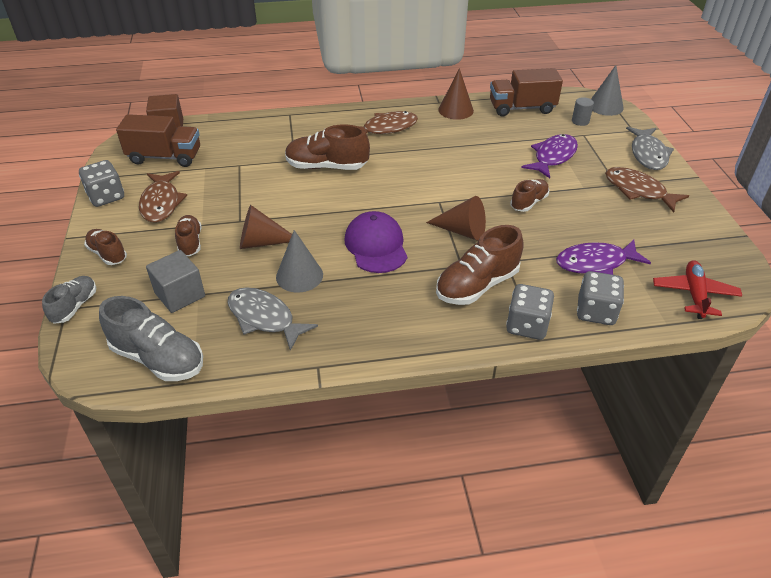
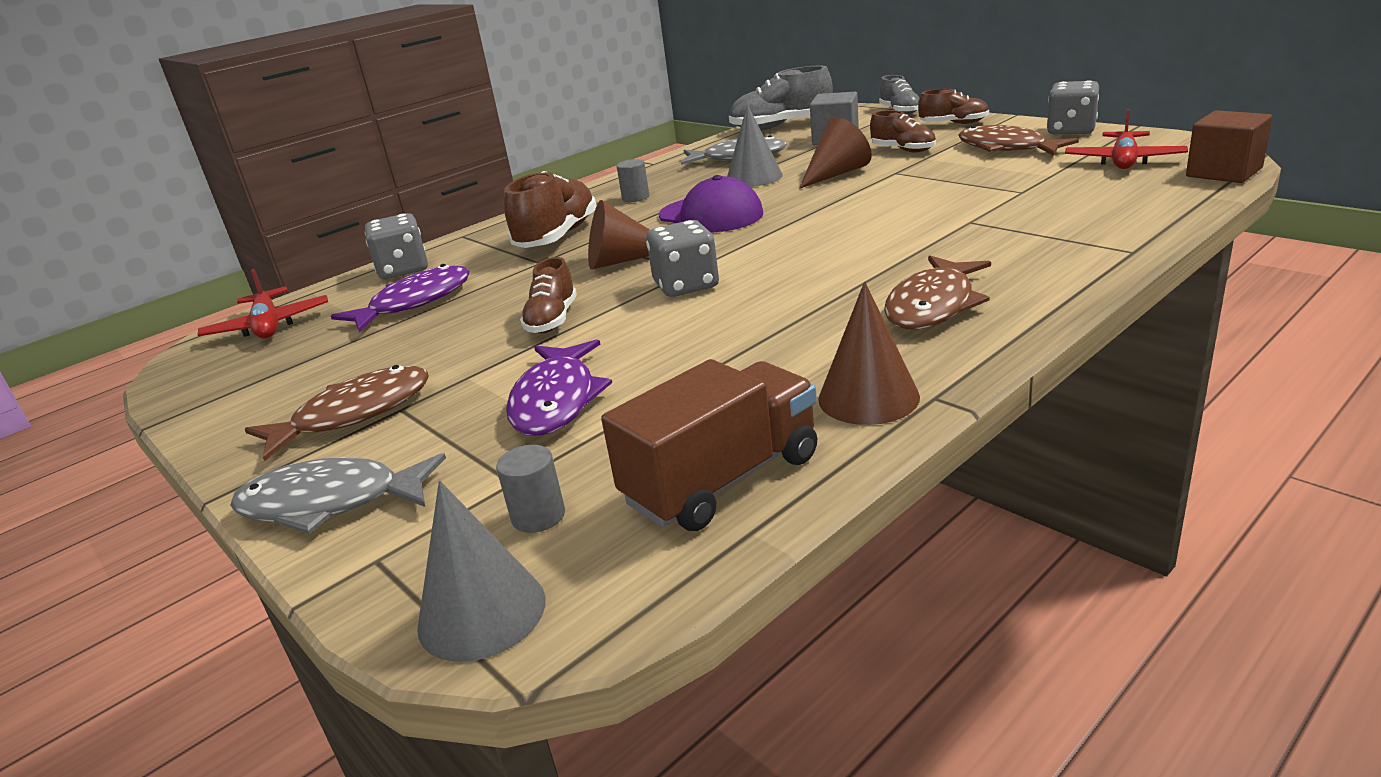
camera: 150 degrees right, 15 degrees down
brown truck [116,114,200,167] -> red plane [1065,109,1188,169]
brown shoe [285,124,370,170] -> none
grey dice [506,284,554,340] -> grey dice moved to [646,220,719,297]
brown fish [605,167,689,212] -> brown fish turned 45 degrees counterclockwise [245,365,429,461]
grey fish [626,127,674,170] -> grey fish turned 60 degrees counterclockwise [230,453,446,534]
none -> grey cylinder [617,159,649,202]

